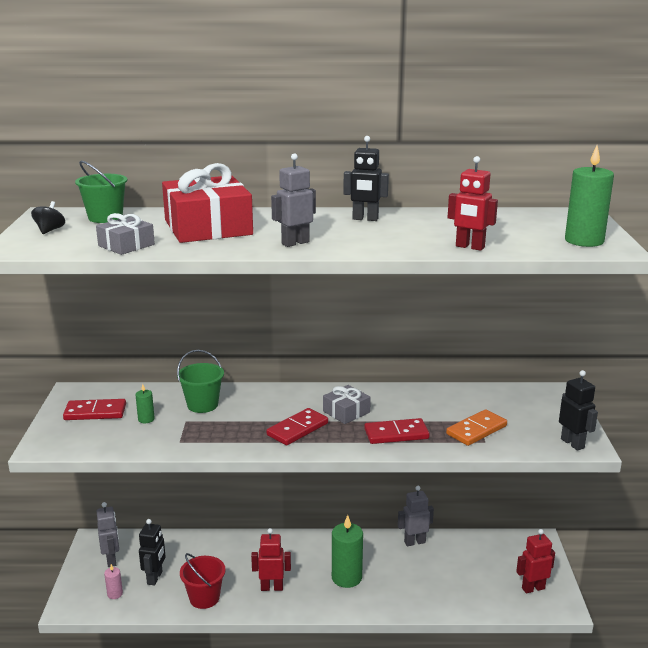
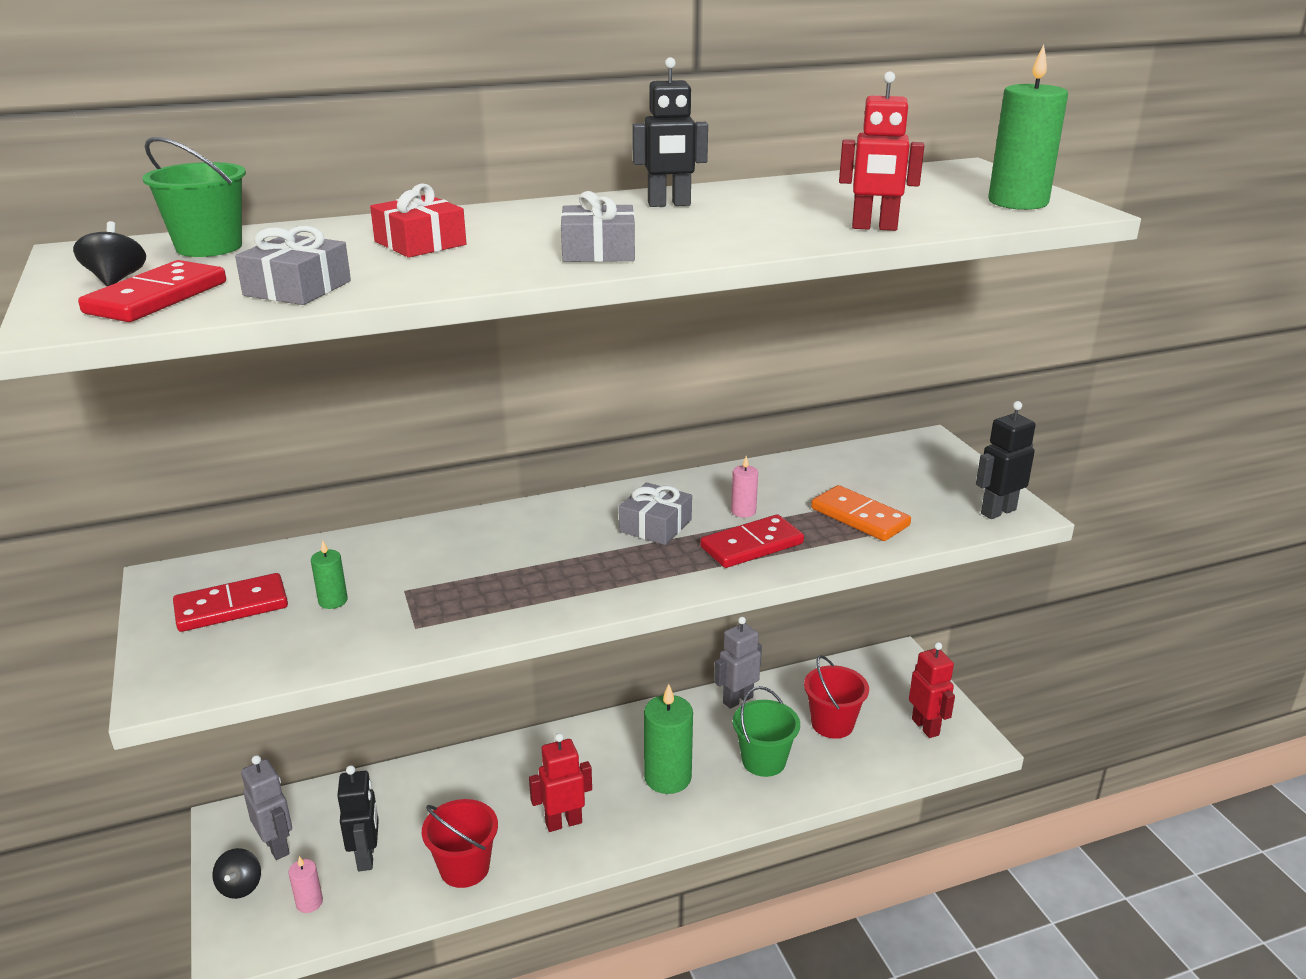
camera: 20 degrees left, 5 degrees up
red gift [162,163,253,243] -> red gift [370,184,467,258], size x0.50
green bucket [177,350,224,413] -> green bucket moved to [733,686,800,777]
red domino [267,408,328,445] -> red domino moved to [78,260,226,322]
grey robot [271,153,316,247] -> grey gift [561,191,635,262]
orange domino [446,409,507,446] -> orange domino turned 75 degrees counterclockwise [811,485,911,541]
red robot [516,529,555,593] -> red robot turned 105 degrees clockwise [909,642,955,738]
black robot [559,370,598,451] -> black robot turned 75 degrees counterclockwise [976,401,1036,519]
none -> black spinning top [212,848,261,899]
none -> pink candle [731,456,758,518]
none -> red bucket [804,655,869,739]

